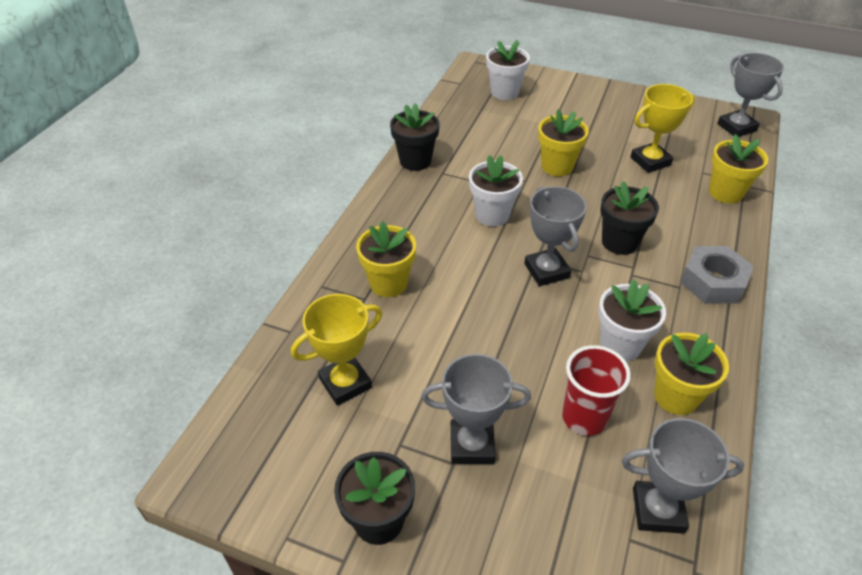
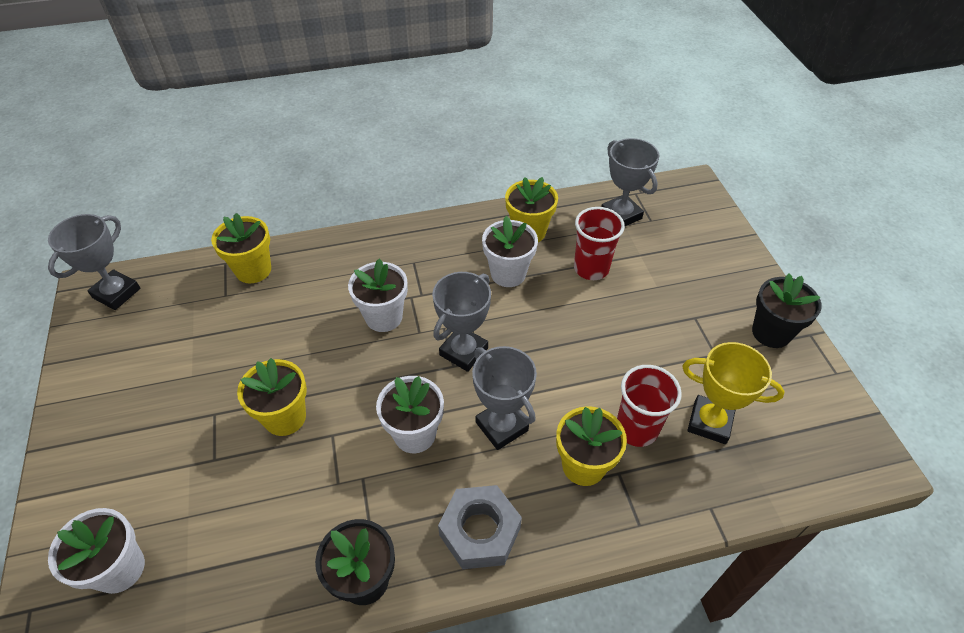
camera: 125 degrees left, 5 degrees up
grey trophy [421,354,531,464] -> grey trophy moved to [472,346,537,450]
black flower pot [600,181,659,255] -> white flower pot [348,258,408,332]
yellow trophy [630,84,695,173] -> none
grey nut [680,246,754,304] -> grey nut moved to [438,485,522,569]
none -> red cup [617,365,682,447]

